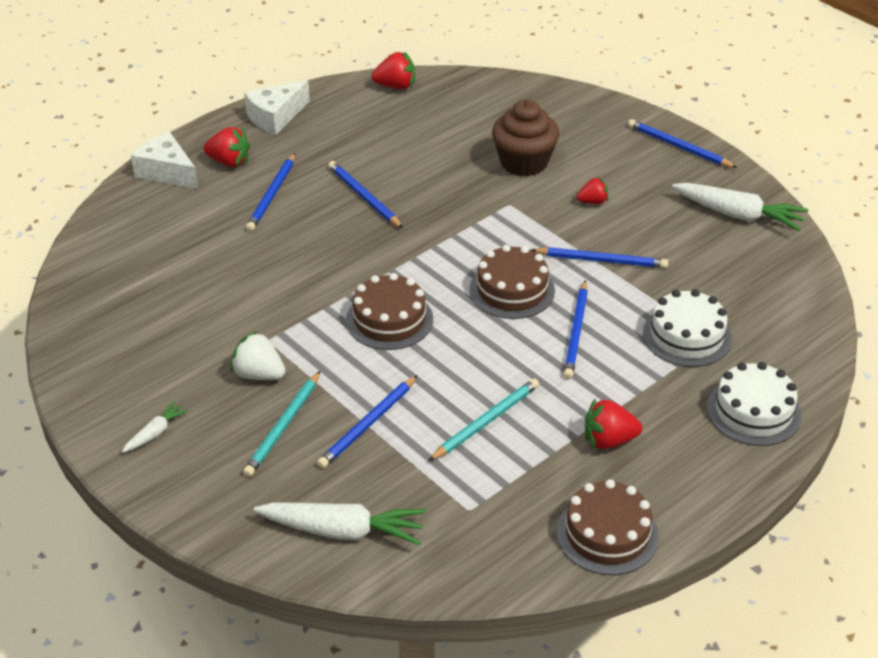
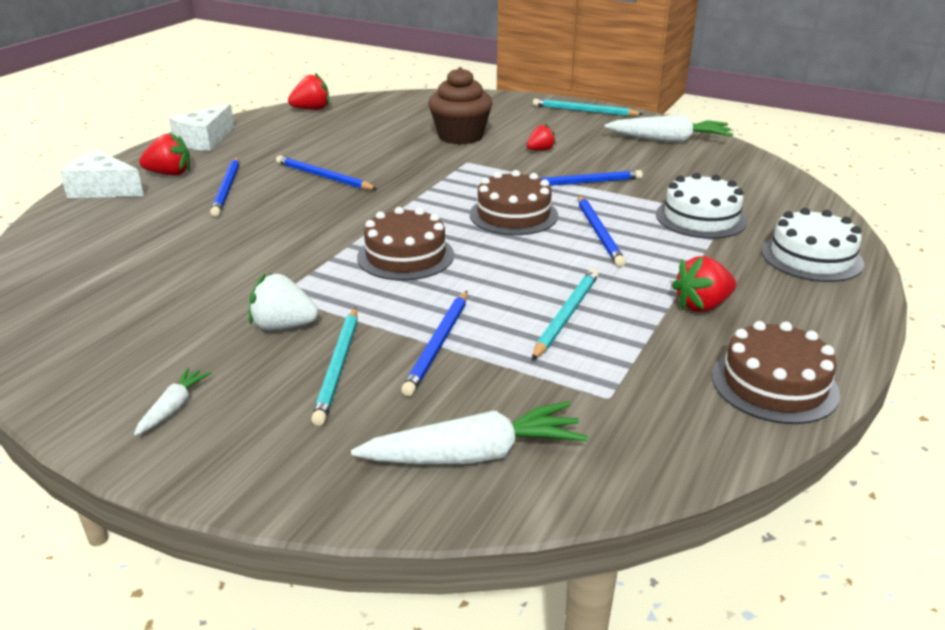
camera: 20 degrees left, 10 degrees down
blue pencil [628,119,737,168] -> turquoise pencil [533,99,643,116]

